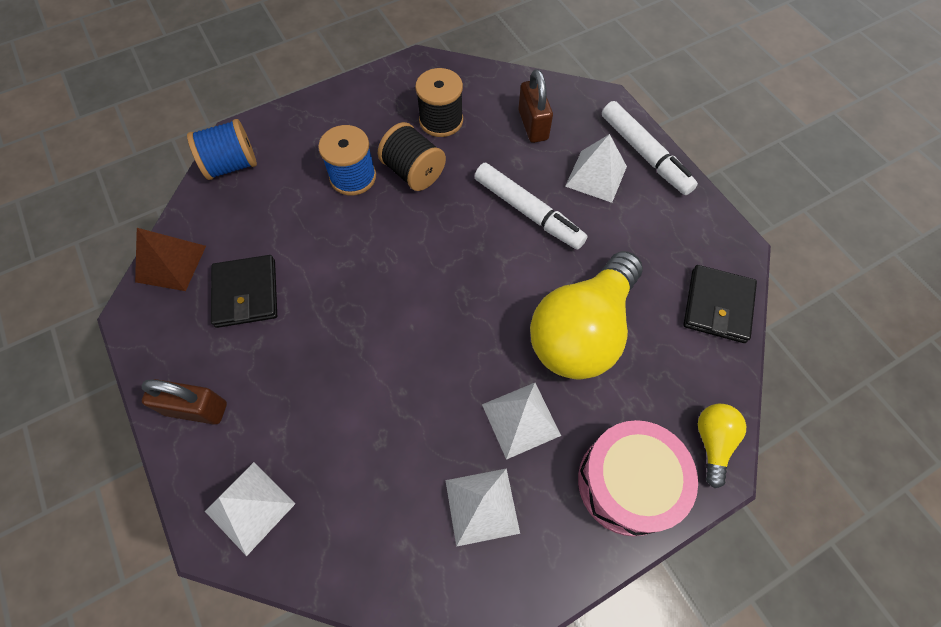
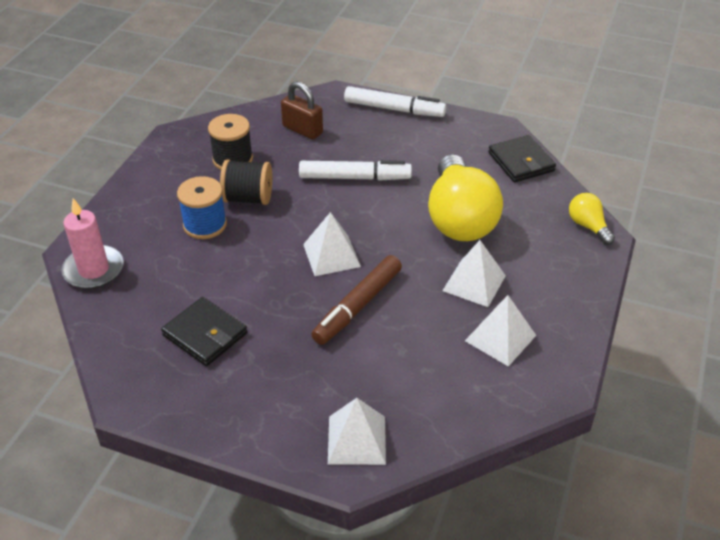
camera: 40 degrees left, 20 degrees down
brown pyramid [135,228,206,291] -> none
brown padlock [141,379,227,425] -> none
blue spool [187,119,257,180] -> pink candle [62,198,124,289]
white pyramid [565,134,627,203] -> white pyramid moved to [303,212,361,276]
pink drum [578,420,698,536] -> none
none -> brown marker [311,255,402,345]

